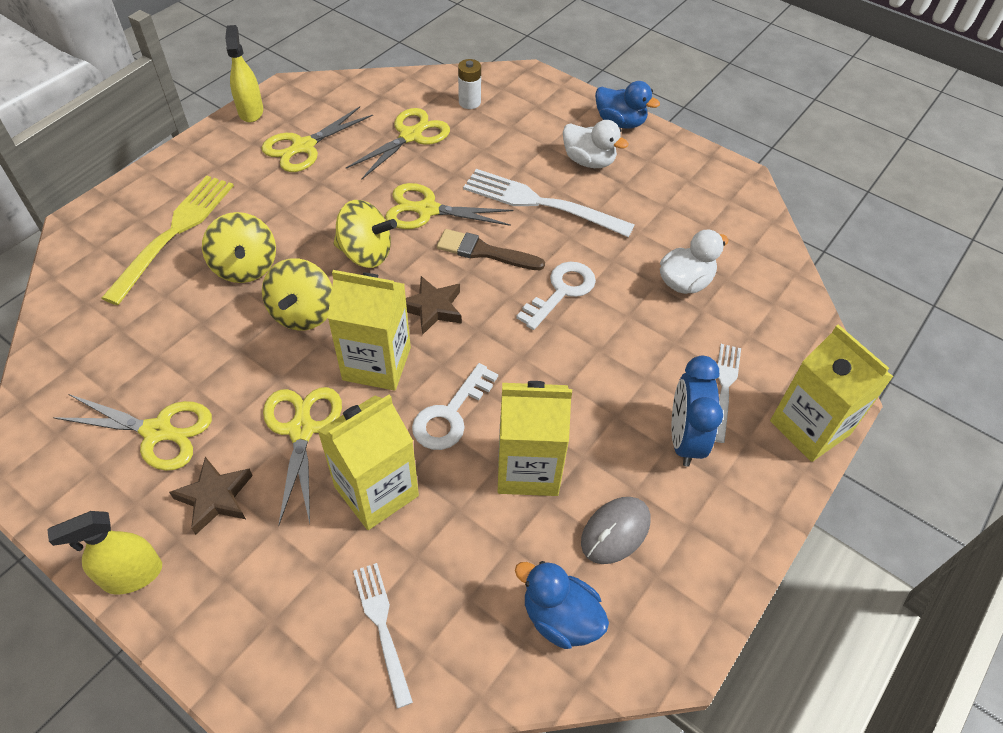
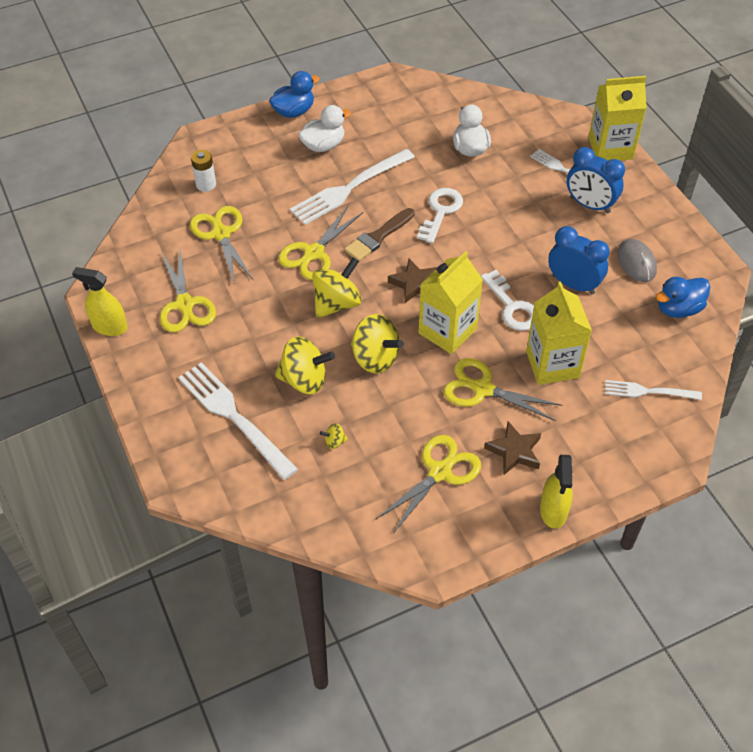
camera: 60 degrees left, 0 degrees up
yellow fork [101,176,234,305] -> white fork [178,362,298,480]
yellow carton [498,381,572,496] -> blue clock [548,226,610,294]
white key [516,262,596,330] -> white key turned 45 degrees clockwise [417,188,463,243]
none -> yellow spinning top [320,423,348,449]

